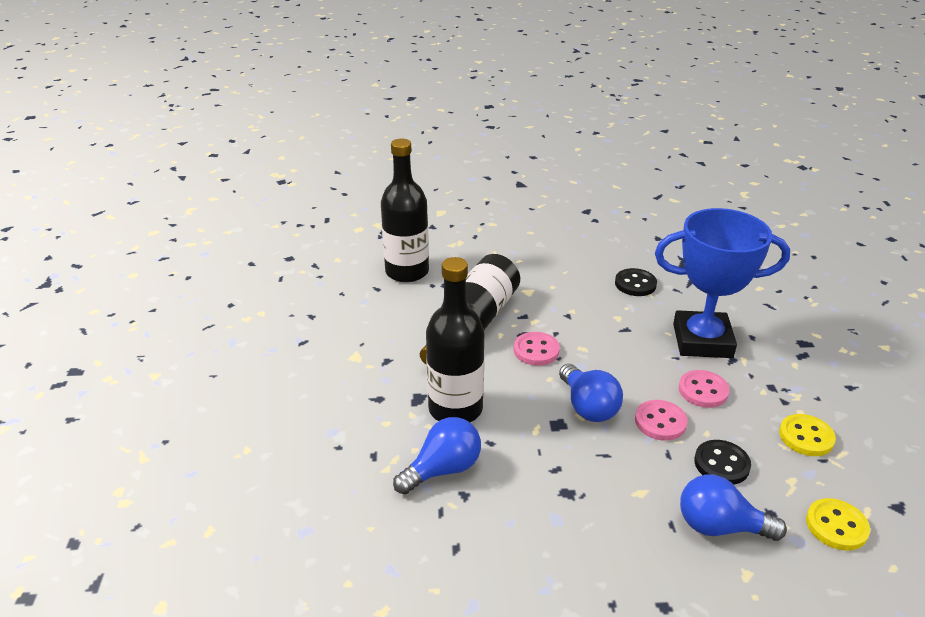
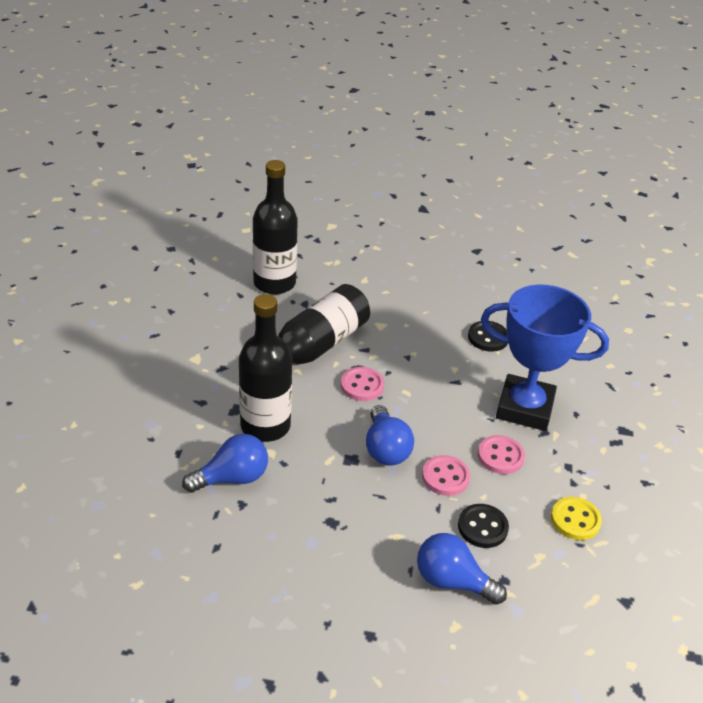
camera: 10 degrees right, 5 degrees up
yellow button [806,498,870,551] -> none

